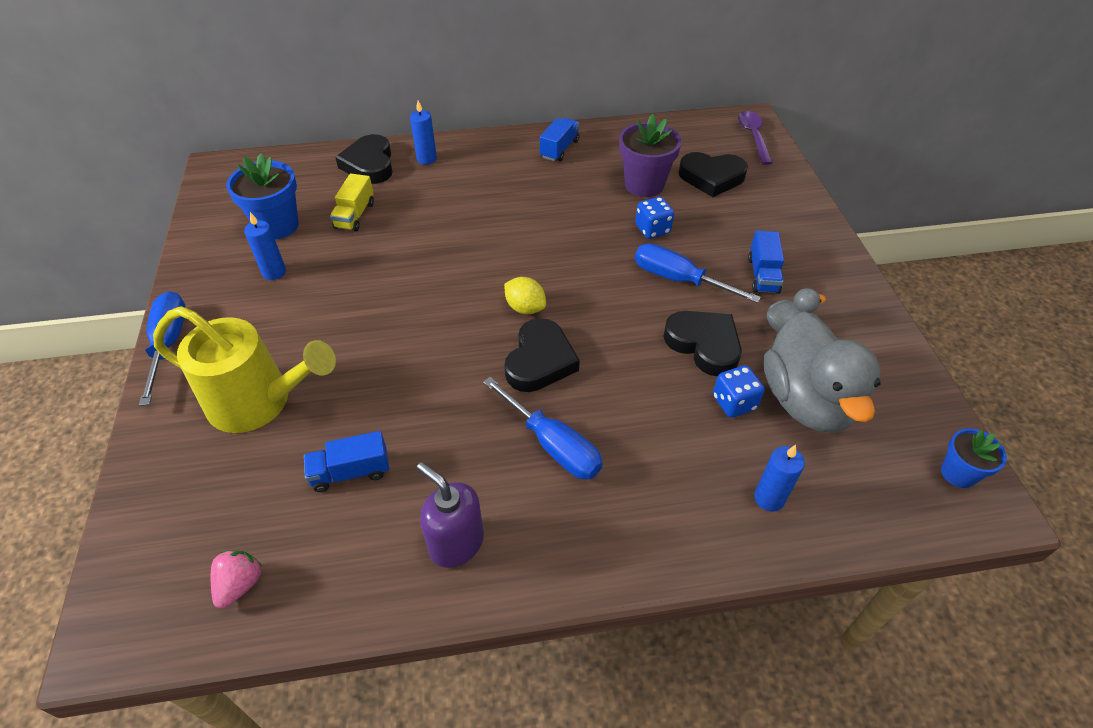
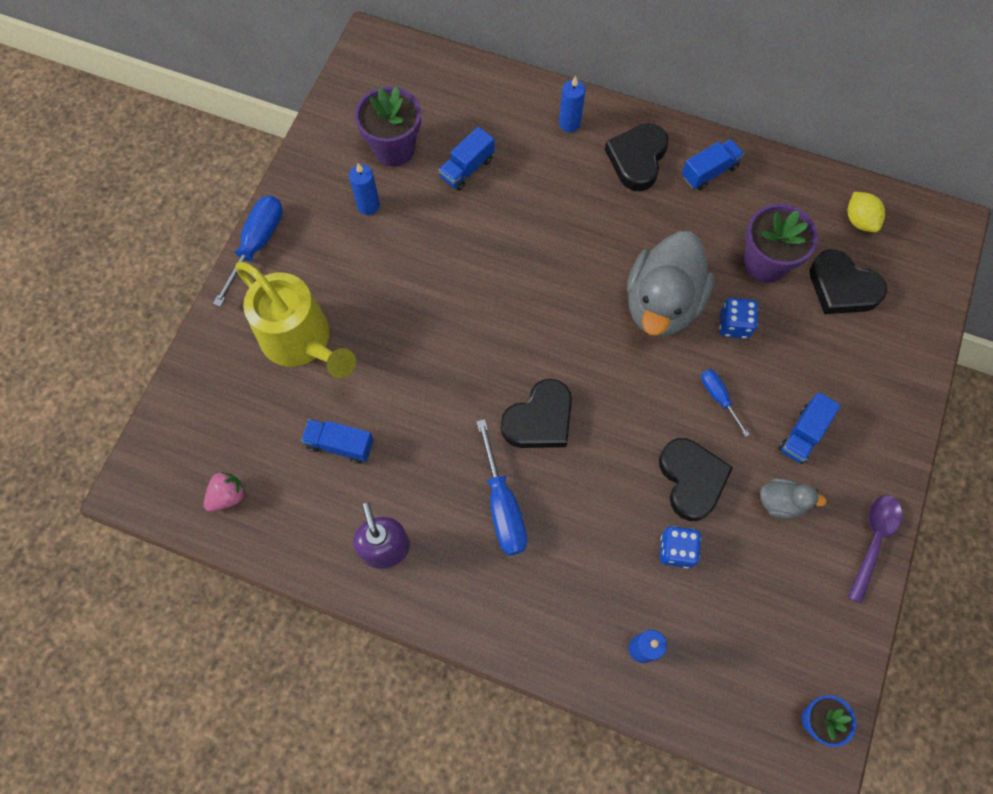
camera: 30 degrees right, 20 degrees up
blue flower pot [226,153,299,239] -> purple flower pot [355,86,421,167]
yellow truck [330,174,374,231] -> blue truck [439,127,494,191]
black heart [335,134,393,184] -> black heart moved to [605,123,669,191]
yellow lemon [504,277,546,314] -> yellow lemon moved to [848,192,885,232]
blue screwdriver [635,243,761,303] -> blue screwdriver [701,369,750,437], size x0.57
purple spoon [738,111,773,165] -> purple spoon moved to [847,495,902,604]
grey duck [764,311,881,433] -> grey duck moved to [627,231,714,337]

